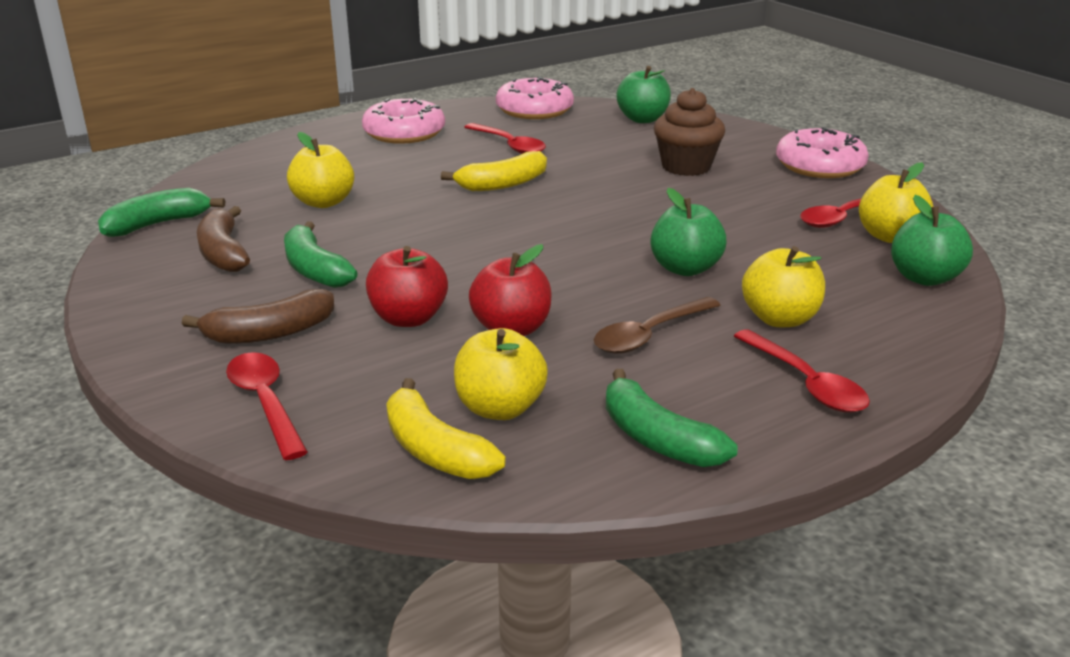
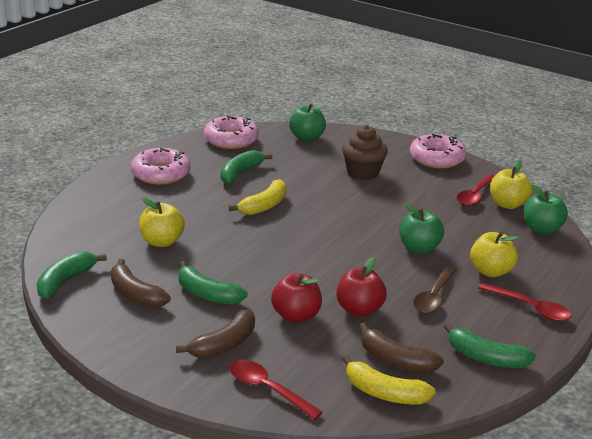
camera: 25 degrees left, 0 degrees up
yellow apple [454,328,548,420] -> brown banana [359,323,444,373]
red spoon [464,123,546,154] -> green banana [221,150,273,184]

